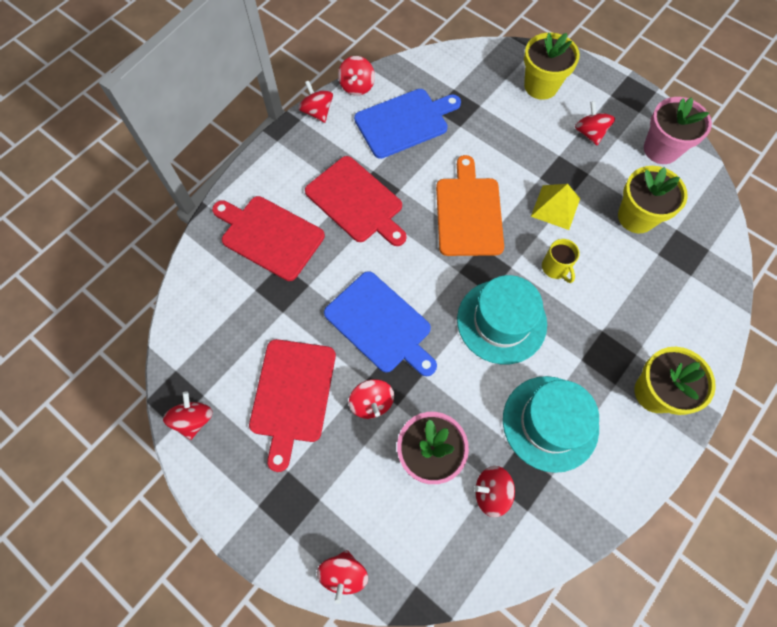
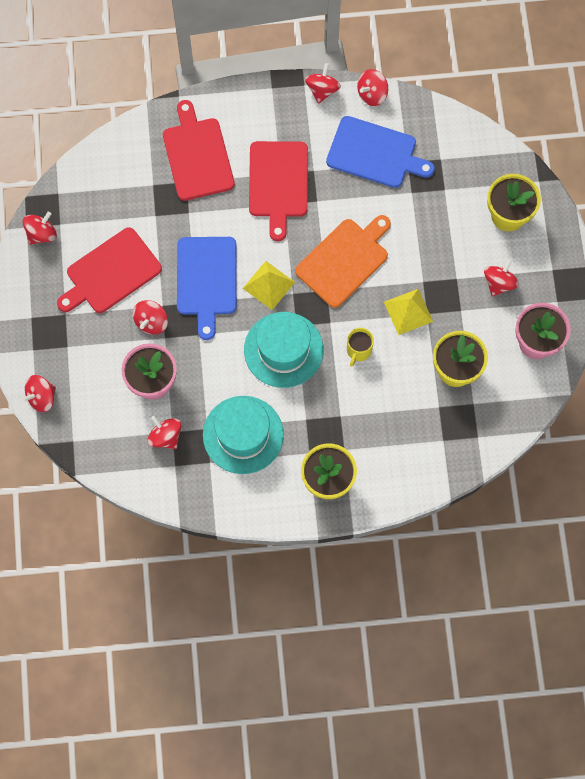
camera: 45 degrees right, 5 degrees up
none -> yellow pyramid [243,261,295,310]

